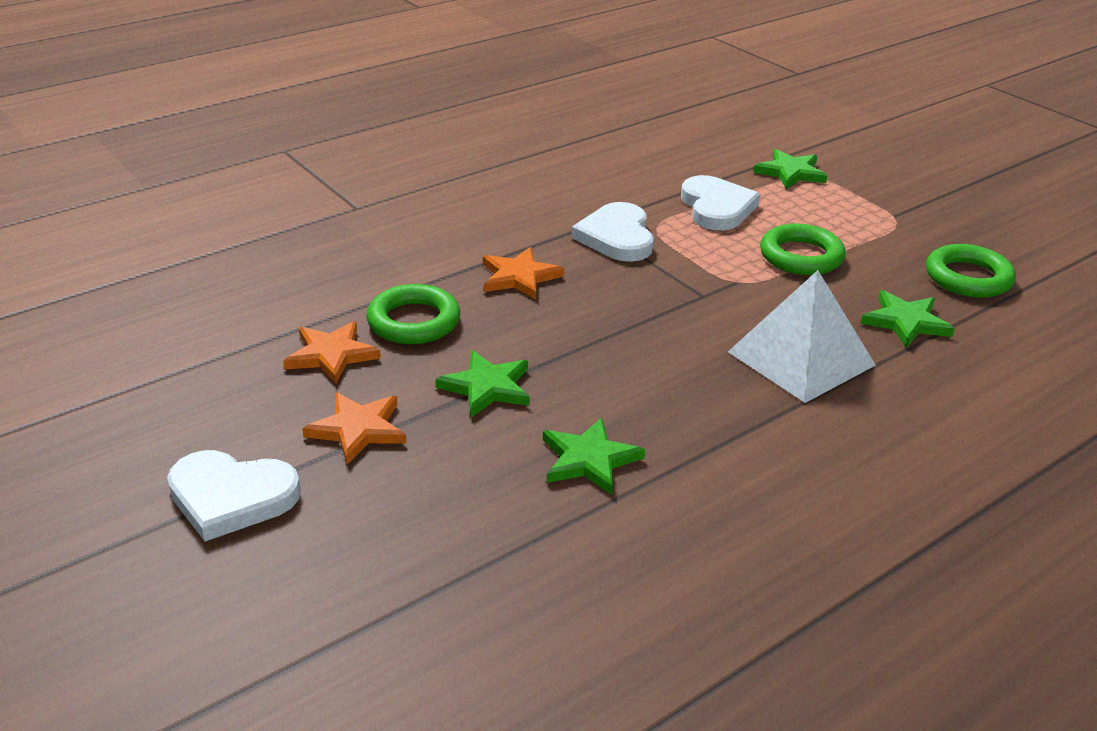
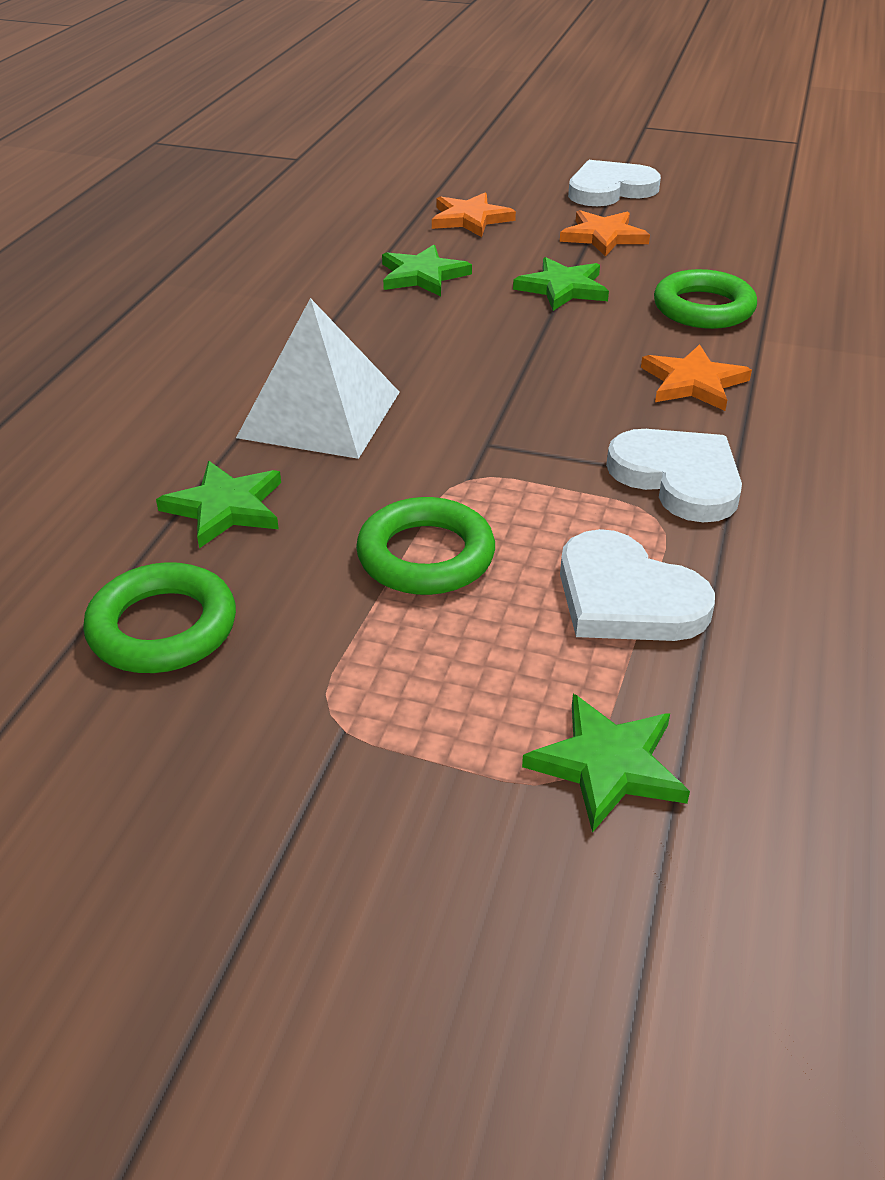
camera: 145 degrees right, 5 degrees up
orange star [283,321,381,384] -> orange star moved to [432,193,516,237]

